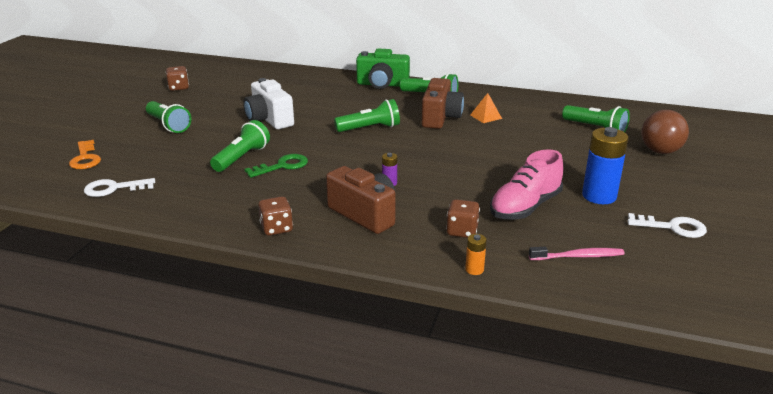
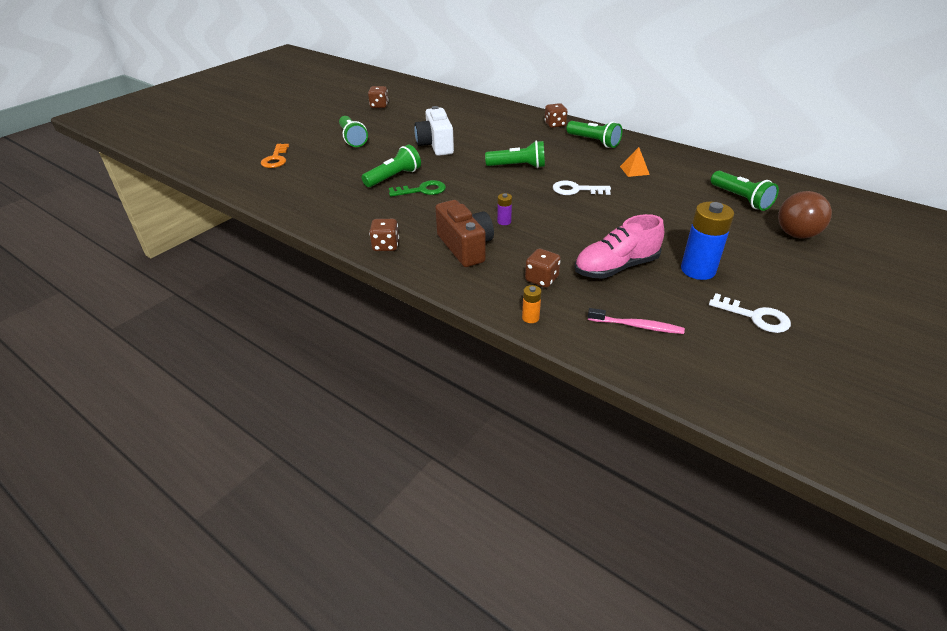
camera: 20 degrees right, 10 degrees up
white key [84,178,155,197] -> white key moved to [553,181,611,195]
green camera [356,49,410,89] -> brown dice [544,103,568,128]
brown camera [421,78,464,129] -> none

